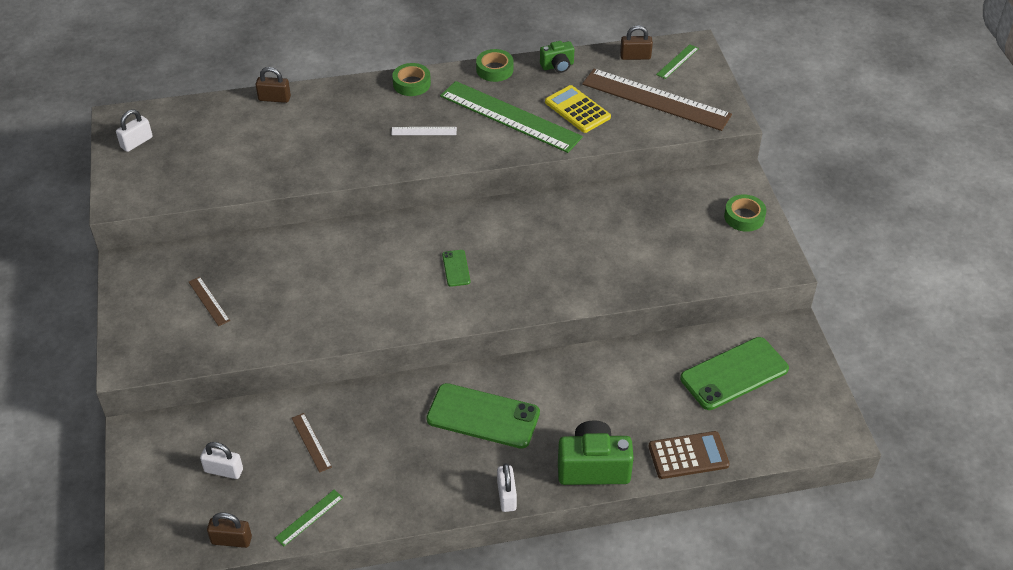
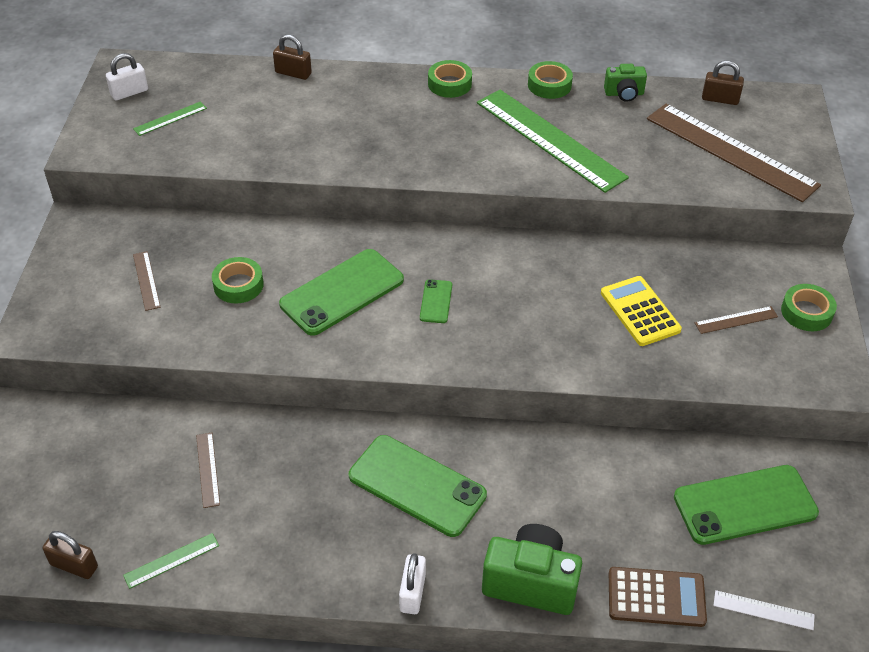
camera: 15 degrees right, 0 degrees up
white padlock [200,442,243,479] -> none
white ruler [391,127,457,135] -> white ruler moved to [713,590,815,630]
yellow calculator [545,85,611,133] -> yellow calculator moved to [601,276,682,346]
green ruler [656,44,699,79] -> green ruler moved to [133,101,207,136]
none -> green tape [212,257,264,303]
none -> green phone [279,249,404,336]
none -> brown ruler [695,306,778,334]

